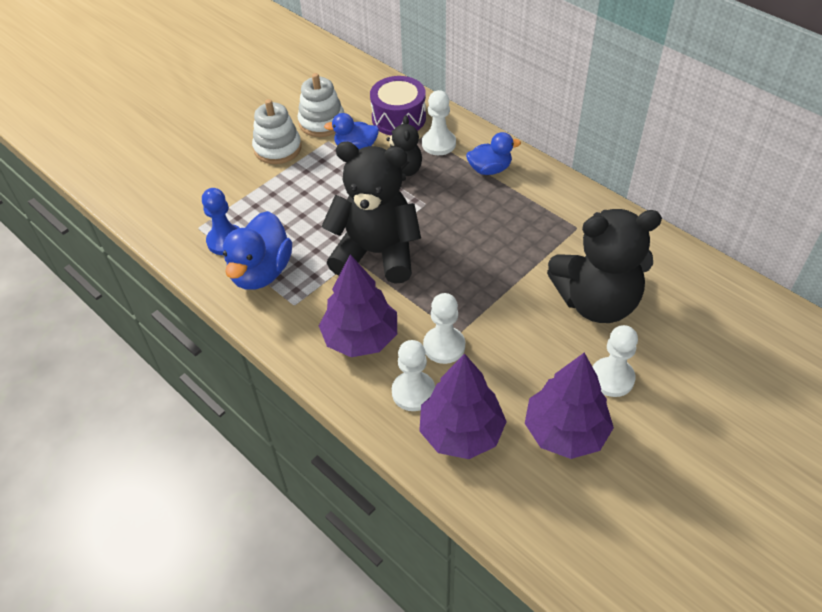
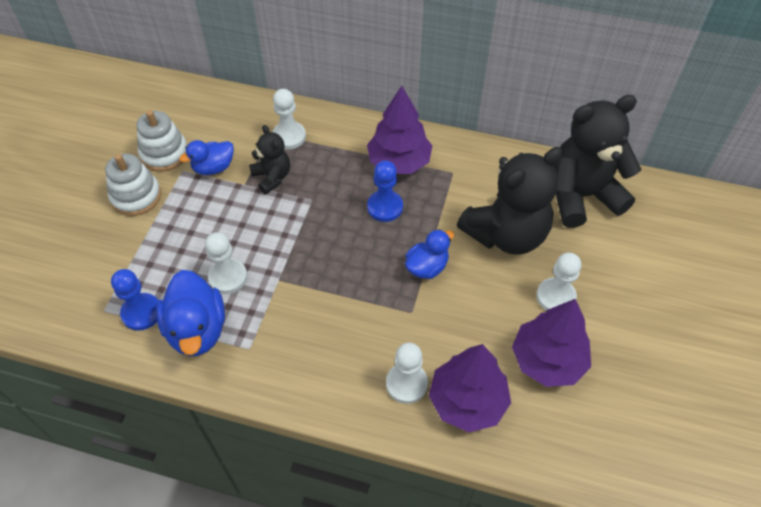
camera: 30 degrees left, 5 degrees up
purple tree [319,254,397,357] -> purple tree moved to [367,86,432,174]
black teddy bear [321,142,421,284] -> black teddy bear moved to [554,95,641,228]
purple drum [370,76,426,136] -> none
white pawn [423,293,465,364] -> white pawn moved to [205,232,247,294]
blue duck [466,132,521,175] -> blue duck moved to [405,229,454,279]
none -> blue pawn [367,161,403,222]

